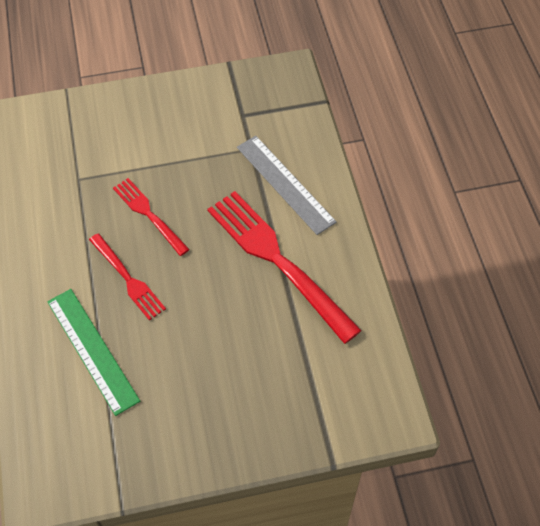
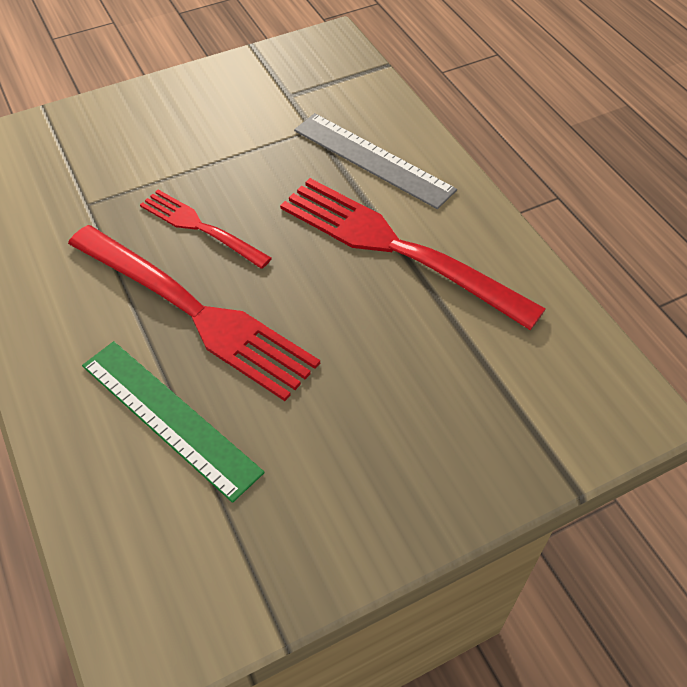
camera: 15 degrees left, 5 degrees down
red fork [89,233,166,320] -> red fork [68,225,320,401], size x1.82

